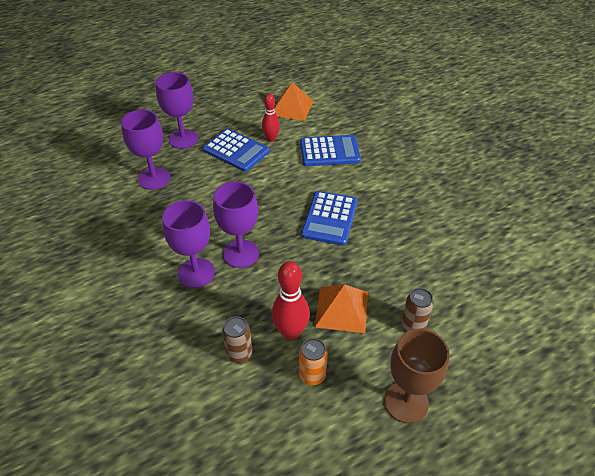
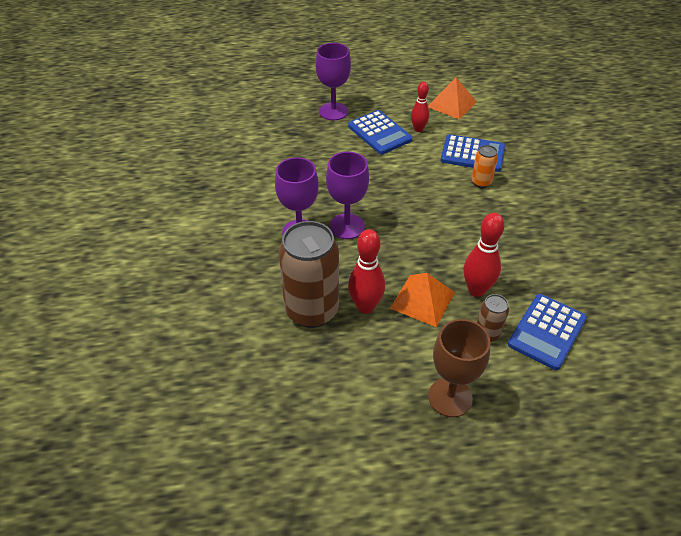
camera: 20 degrees right, 0 degrees up
purple goblet [121,109,170,190] -> none
brown can [222,316,253,363] -> brown can [279,221,339,328], size x2.15
orange can [299,338,328,385] -> orange can moved to [471,145,498,188]
blue calculator [301,191,357,246] -> blue calculator moved to [508,294,587,370]
none -> red bowling pin [464,213,504,297]

